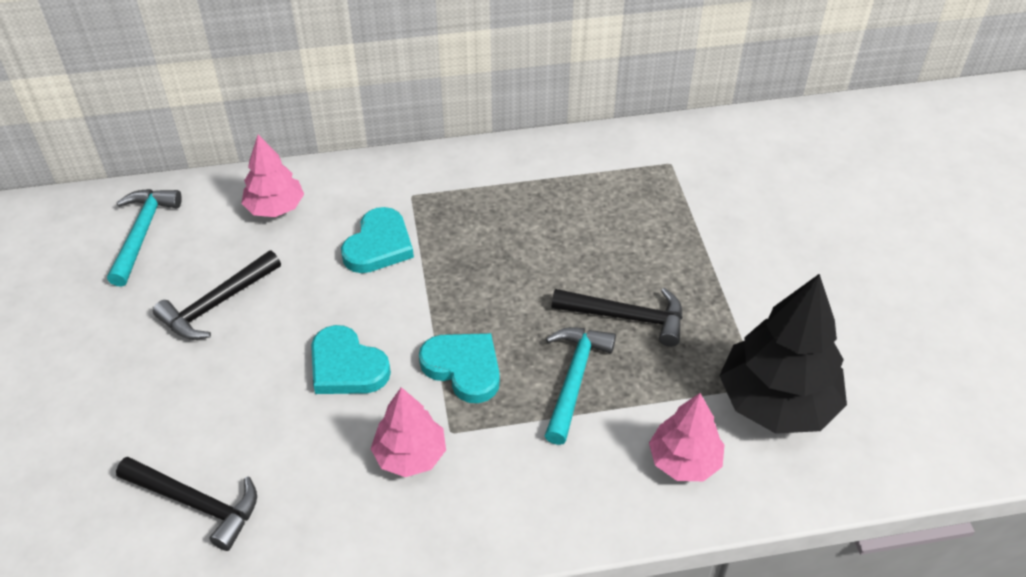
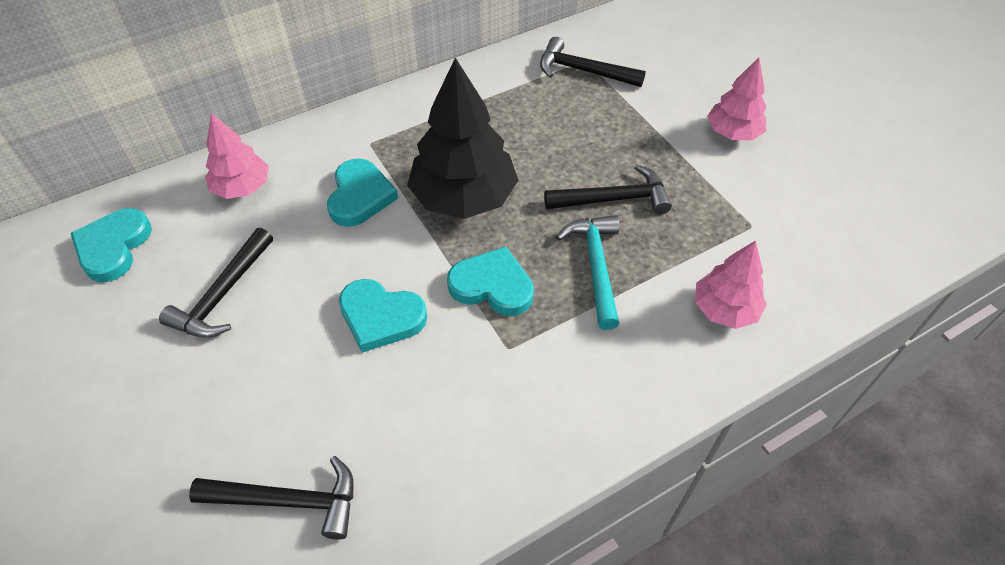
camera: 20 degrees left, 5 degrees up
turquoise hammer [107,189,182,287] -> turquoise heart [71,208,152,282]
pink tree [371,387,446,477] -> pink tree moved to [707,58,767,140]
black tree [719,274,847,434] -> black tree moved to [407,58,519,219]
none -> black hammer [540,37,646,87]

